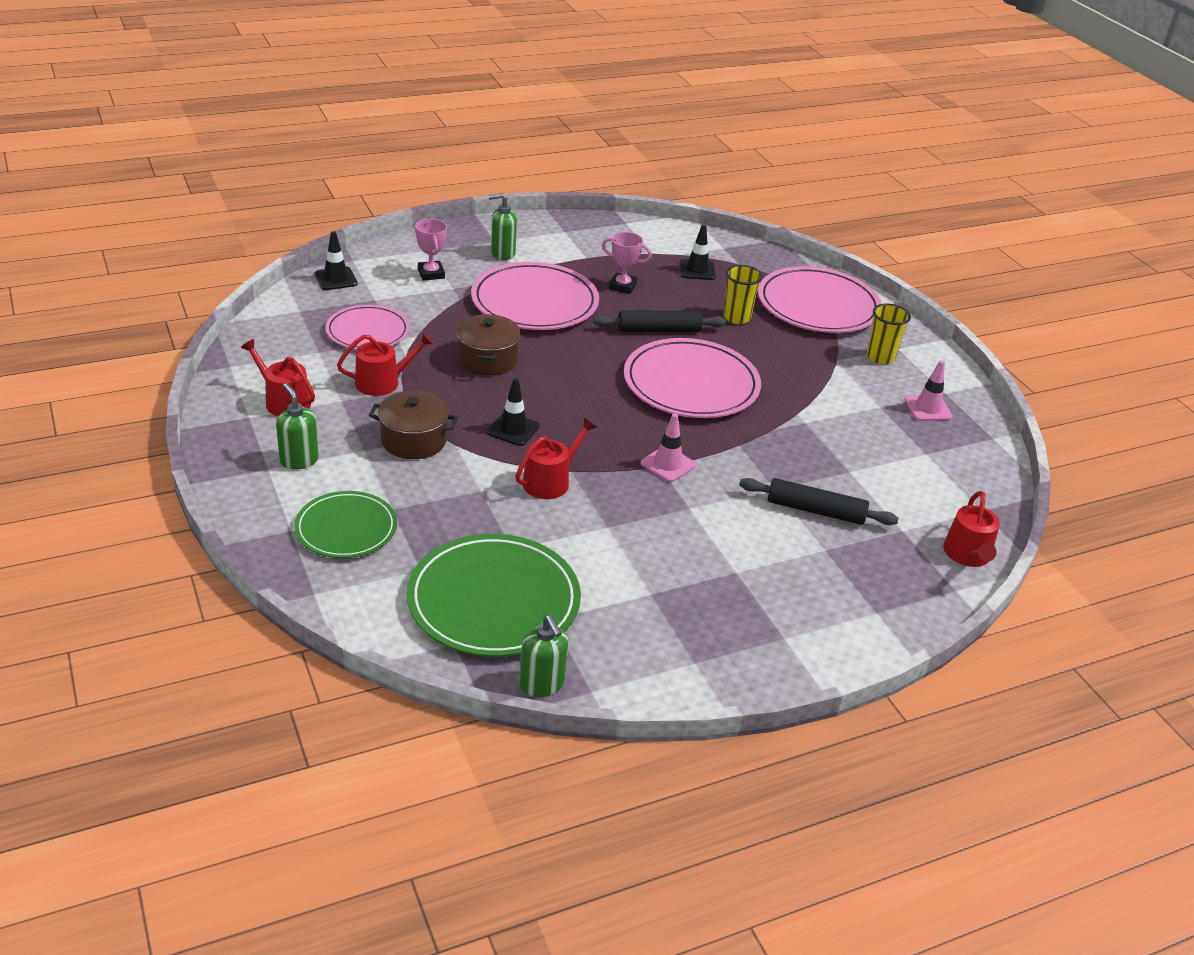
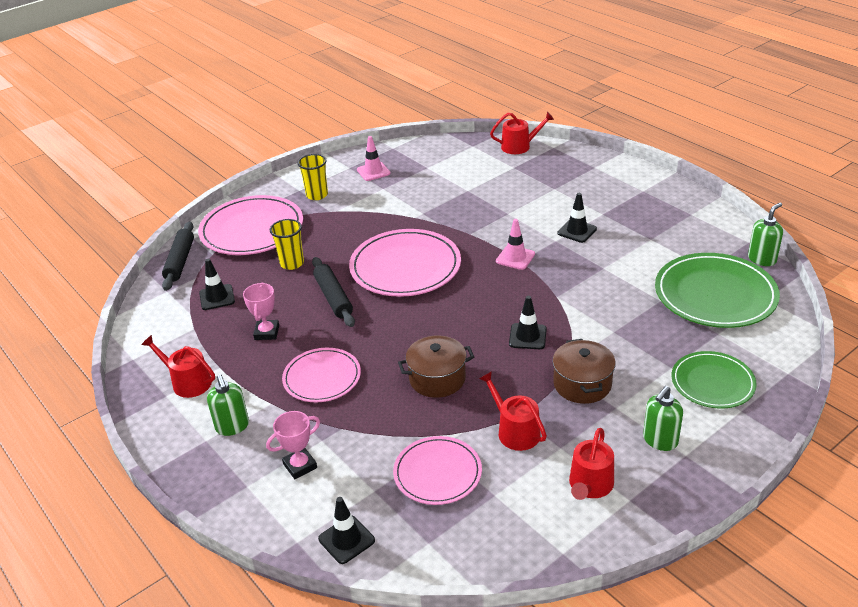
camera: 100 degrees left, 0 degrees up
pink plate [471,262,599,330] -> pink plate [282,348,361,402], size x0.61
red watering can [515,418,597,499] -> red watering can moved to [141,335,215,398]
black rolling pin [739,478,899,525] -> black rolling pin moved to [162,221,194,291]
none -> black traffic cone [558,193,597,243]

